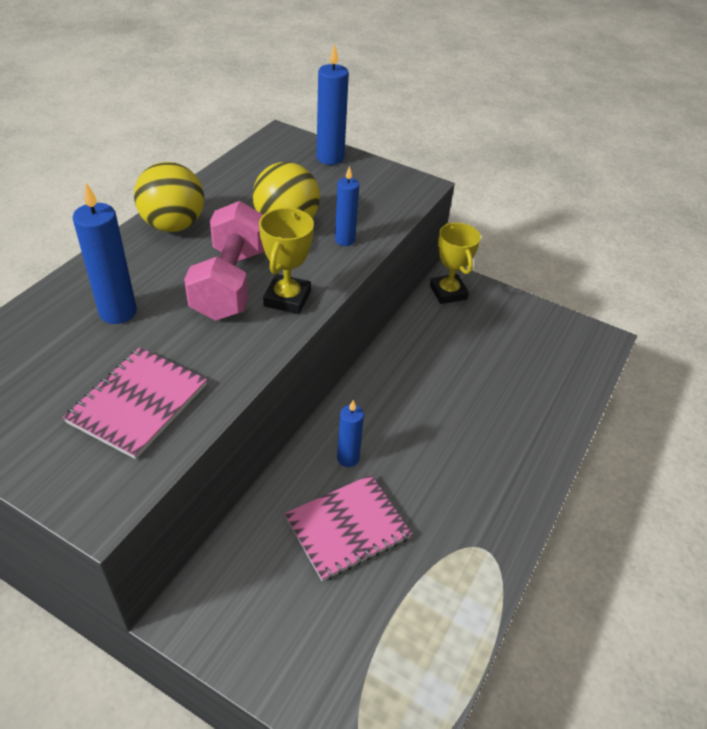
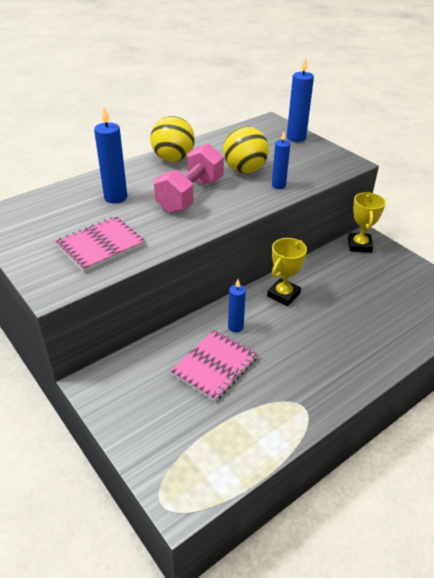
camera: 25 degrees right, 5 degrees down
yellow trophy [259,208,314,314] -> yellow trophy moved to [267,238,307,306]
pink notebook [285,475,412,581] -> pink notebook turned 45 degrees counterclockwise [170,330,258,402]

